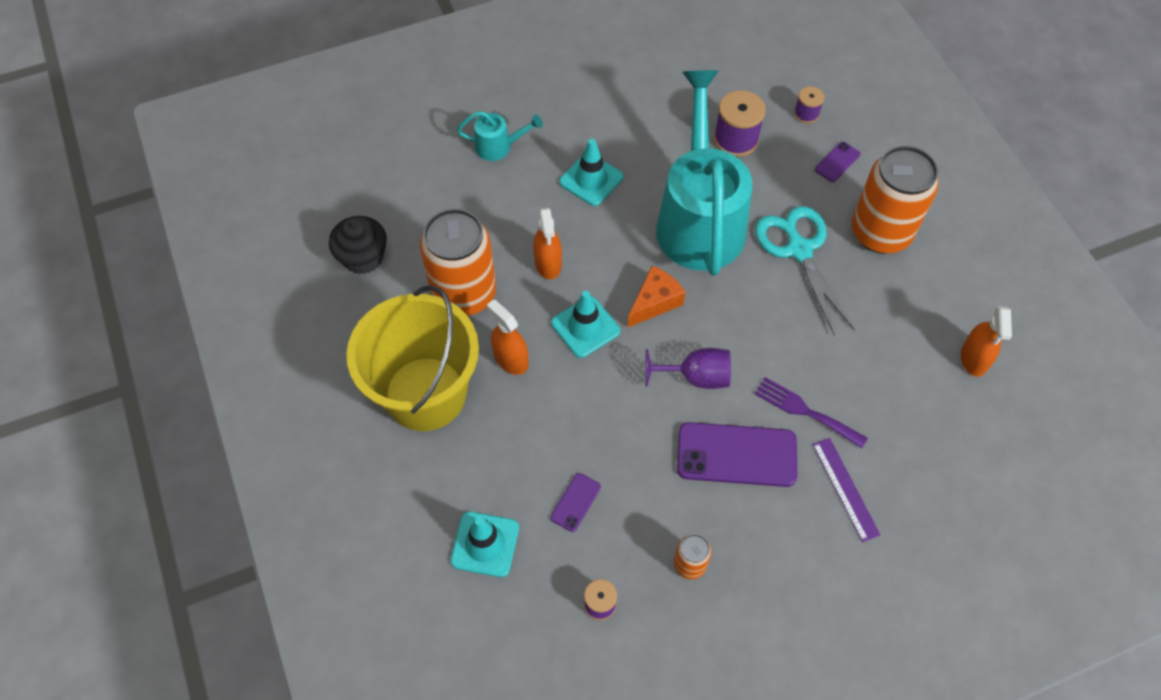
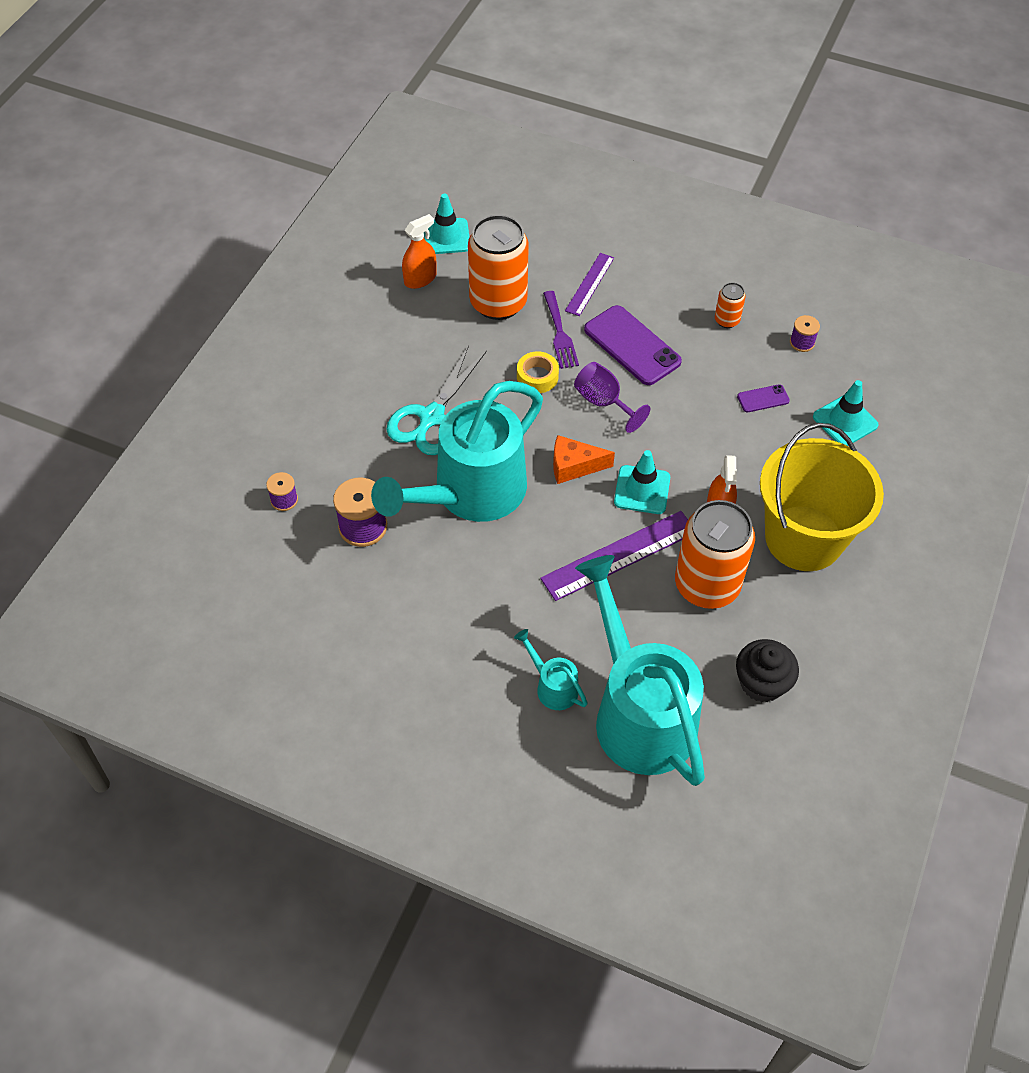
camera: 135 degrees left, 5 degrees down
orange spray bottle [533,207,562,279] -> purple ruler [540,511,688,601]
turquoise traffic cone [559,139,623,206] -> turquoise traffic cone moved to [424,193,470,254]
purple phone [815,142,860,182] -> none
orange can [852,146,939,254] -> orange can moved to [468,215,529,320]
none -> yellow tape [517,351,559,393]
none -> turquoise watering can [575,555,705,786]

